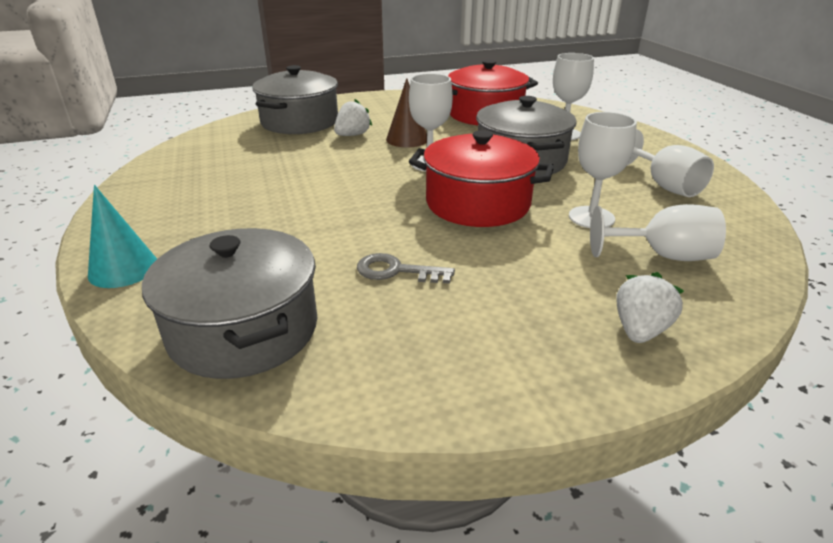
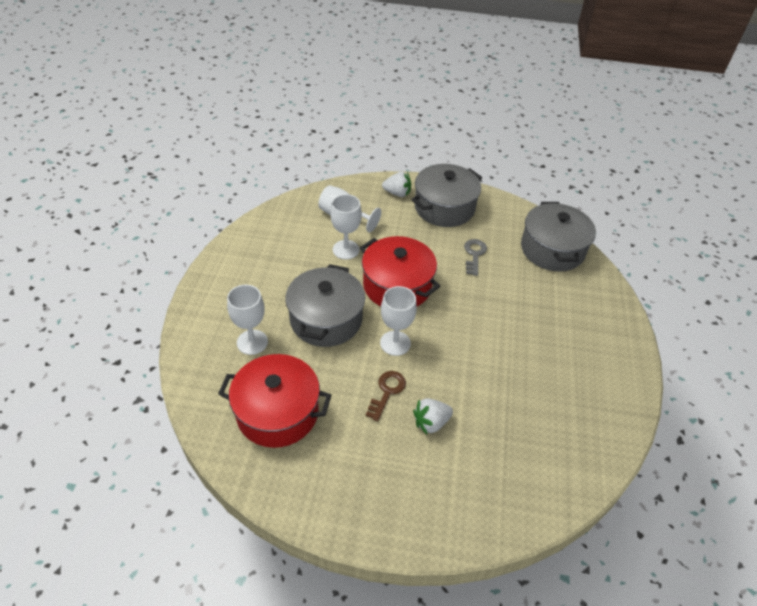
camera: 155 degrees left, 15 degrees up
turquoise cone [88,185,157,288] -> none
grey pot [252,65,338,134] -> grey pot moved to [411,164,482,227]
grey key [357,253,455,284] -> grey key turned 120 degrees counterclockwise [464,239,487,276]
brown cone [386,78,427,147] -> brown key [365,371,406,421]
white strawberry [616,272,684,343] -> white strawberry turned 135 degrees counterclockwise [382,172,411,197]
white goblet [627,129,714,197] -> none

